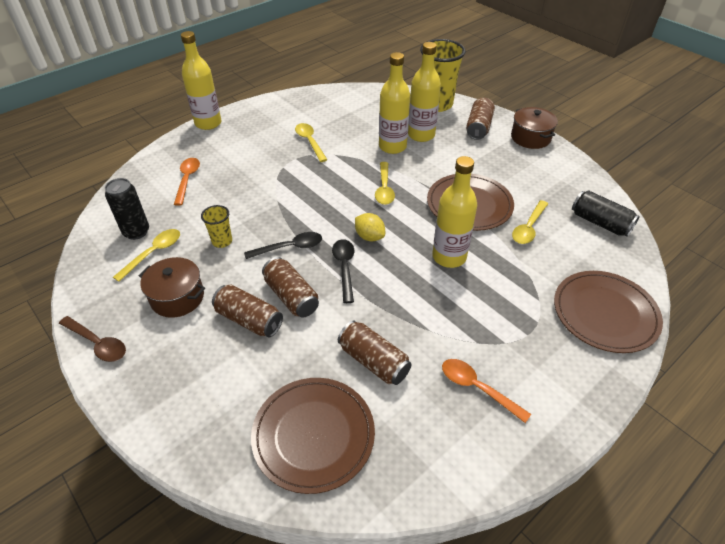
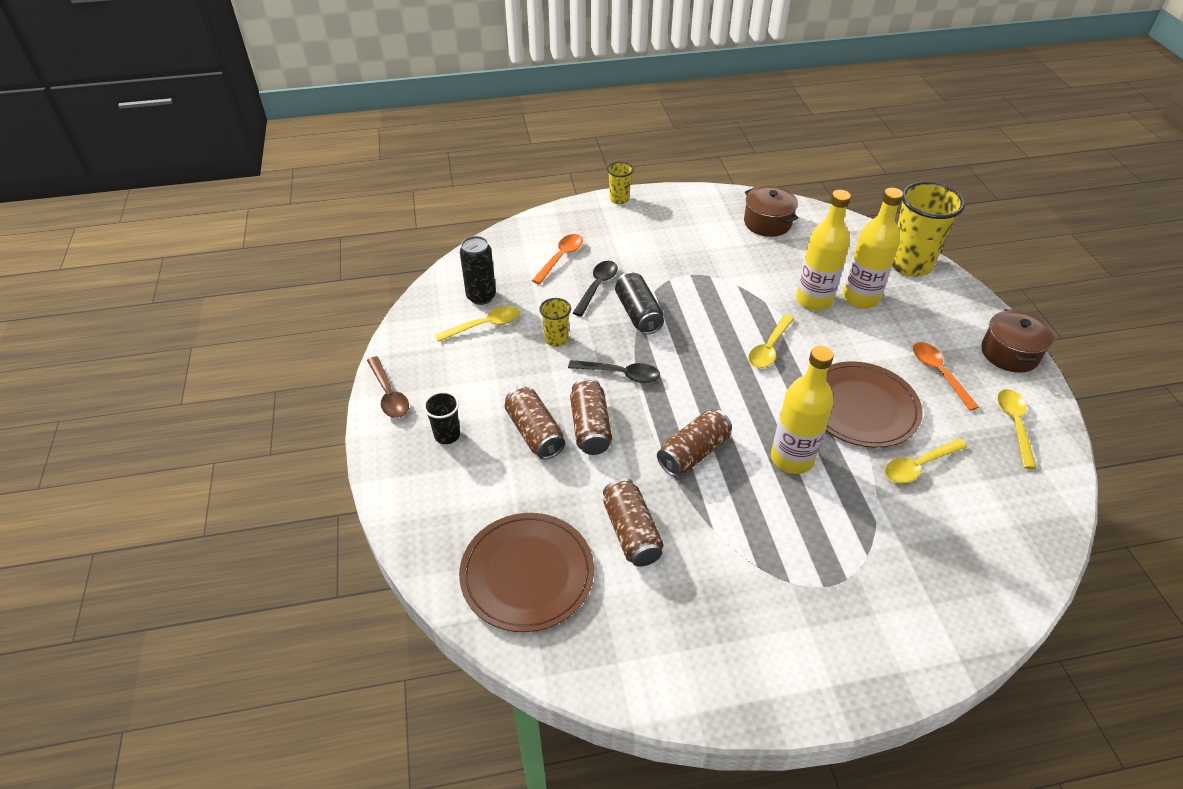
camera: 30 degrees right, 0 degrees up
brown pot [139,257,205,318] -> brown pot moved to [744,186,798,237]
yellow bottle [181,31,222,130] -> yellow cup [607,162,634,204]
yellow spoon [295,123,328,162] -> yellow spoon moved to [997,389,1037,469]
black spoon [332,239,354,303] -> black spoon moved to [573,261,618,317]
yellow lemon [355,213,385,241] -> none
orange spoon [442,359,531,423] -> orange spoon moved to [913,342,979,411]
brown can [466,98,495,140] -> brown can moved to [657,409,732,476]
brown plate [554,271,663,353] -> none
black can [572,190,640,237] -> black can moved to [615,272,664,334]
none -> black cup [423,391,460,444]

